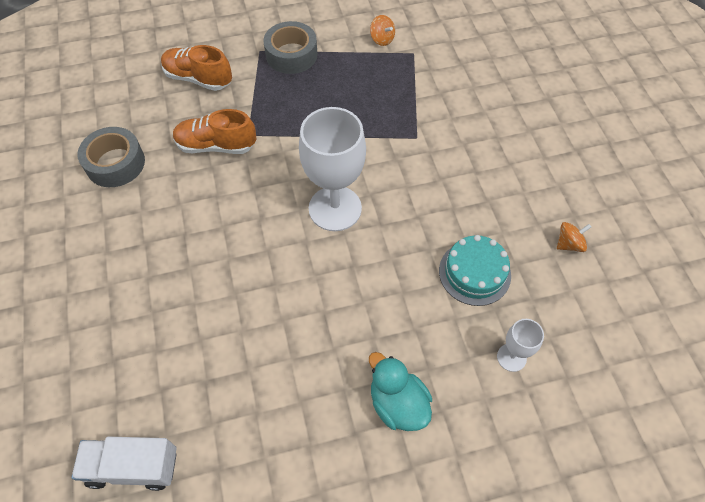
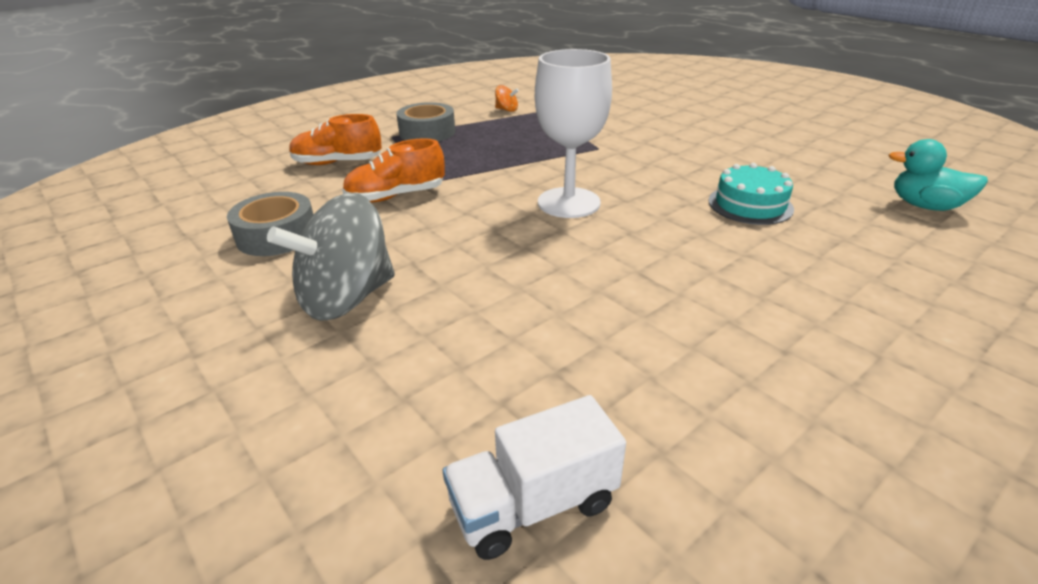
camera: 25 degrees left, 25 degrees down
turquoise duck [369,352,432,431] -> turquoise duck moved to [888,139,988,211]
white goblet [497,319,544,372] -> none
orange spinning top [557,222,592,252] -> none
none -> grey spinning top [267,193,395,321]

